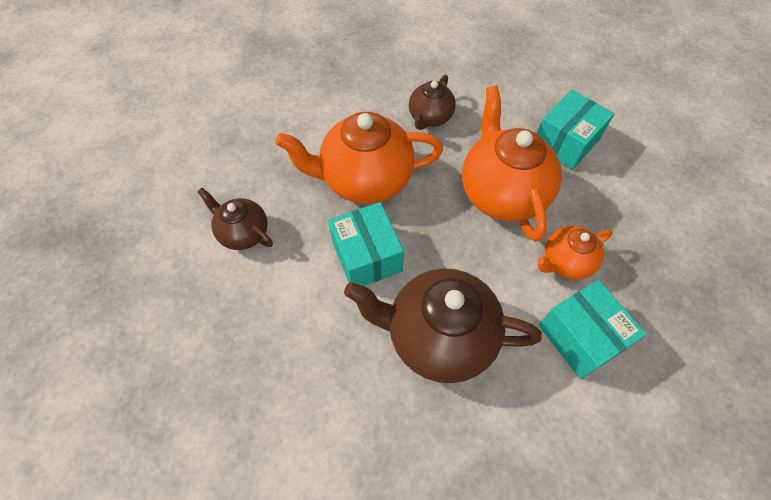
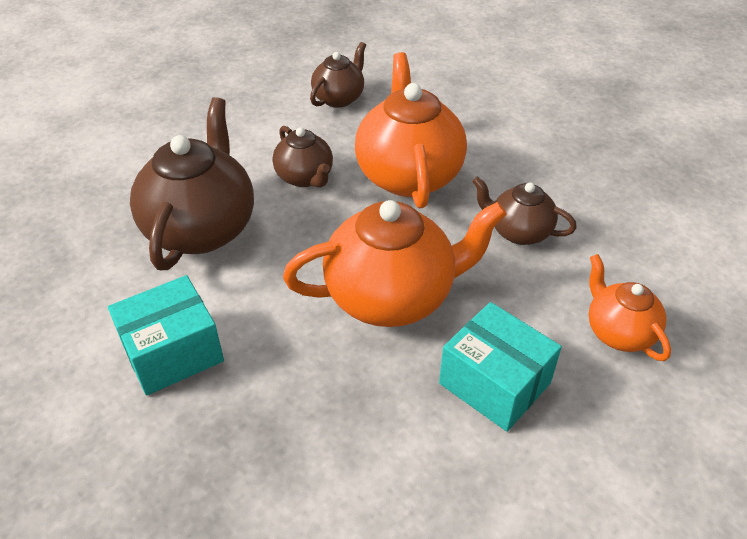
camera: 90 degrees right, 15 degrees down
turquoise box [328,202,404,286] -> brown teapot [272,126,333,188]
orange teapot [538,226,613,280] -> orange teapot moved to [589,254,671,361]

